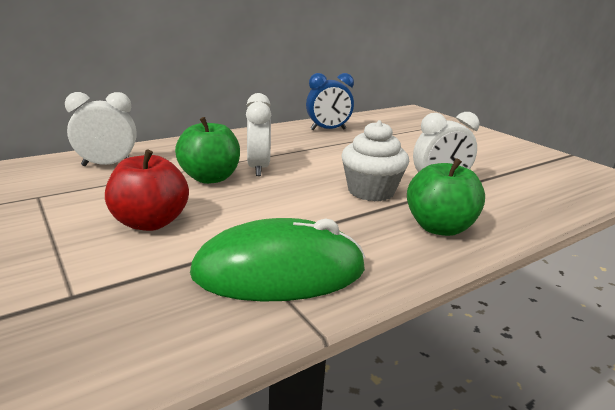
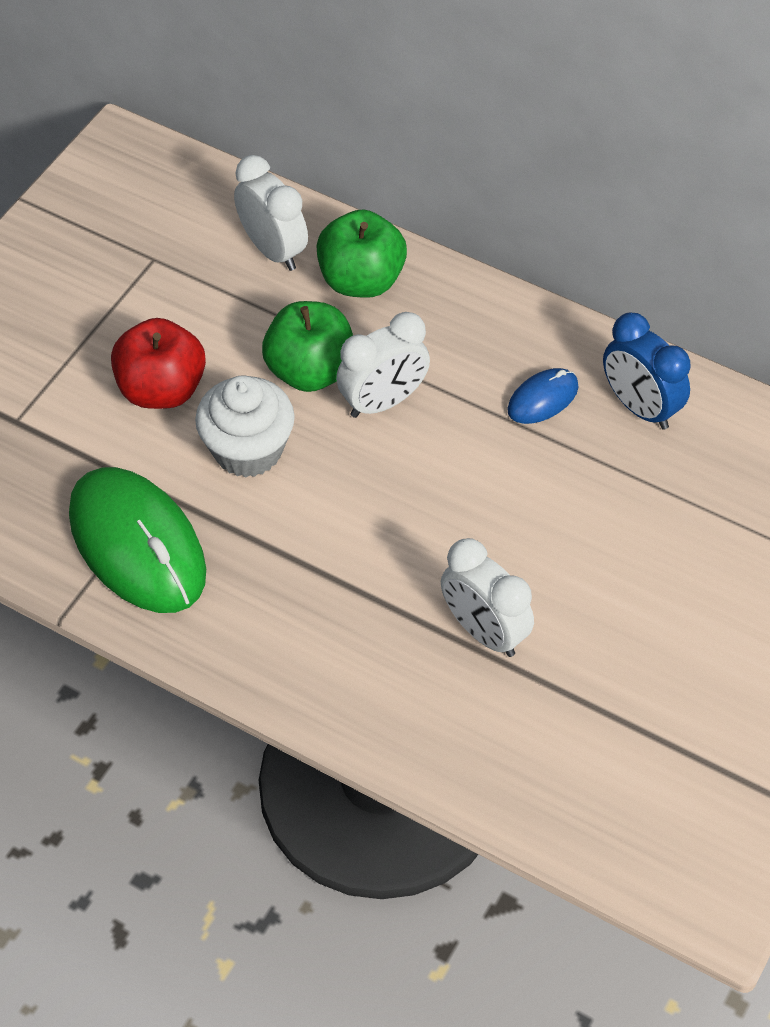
camera: 65 degrees right, 30 degrees up
white cupcake [342,120,409,201] -> white cupcake moved to [195,375,295,478]
green apple [407,158,485,236] -> green apple moved to [316,209,407,298]
none -> blue mouse [507,368,578,424]

